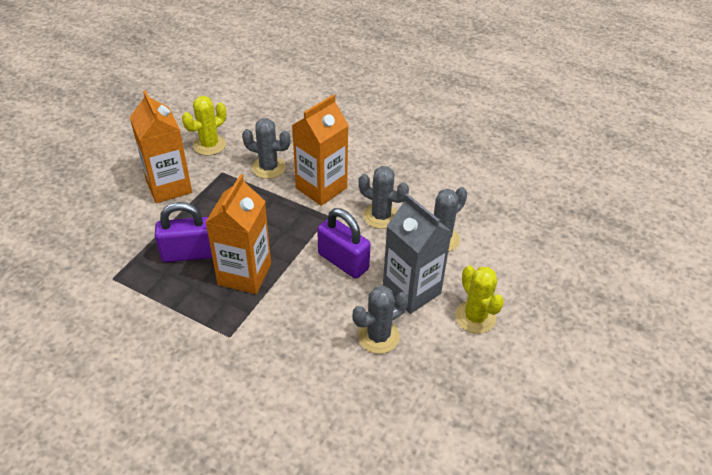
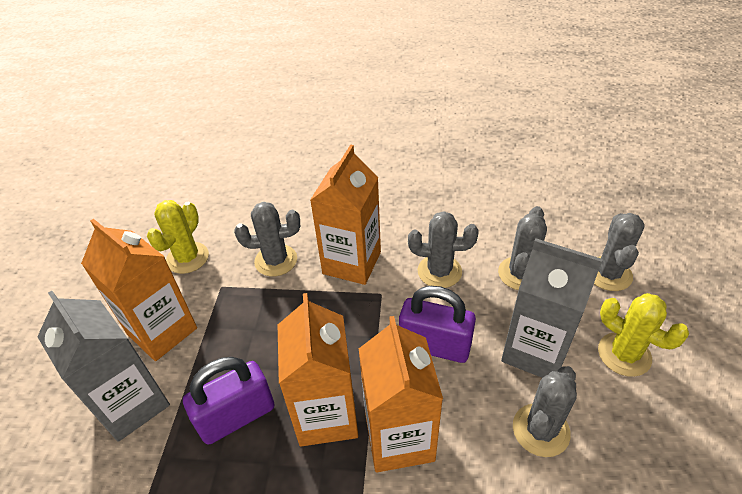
camera: 20 degrees left, 0 degrees up
none -> grey carton [37,291,170,442]
none -> orange carton [359,316,443,472]
none -> grey cactus [594,213,645,291]

